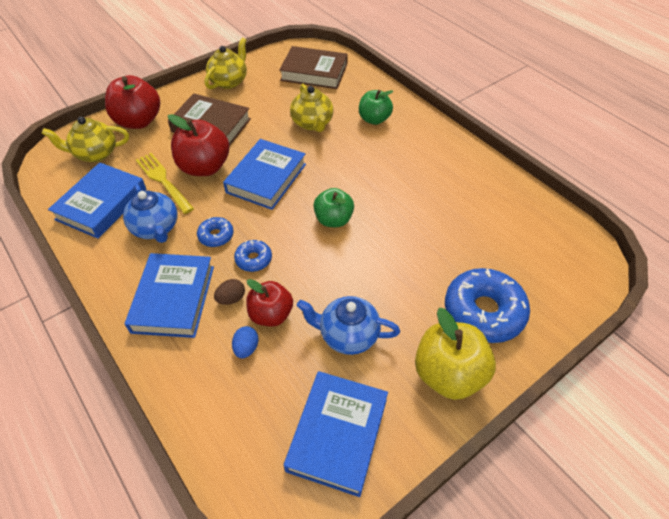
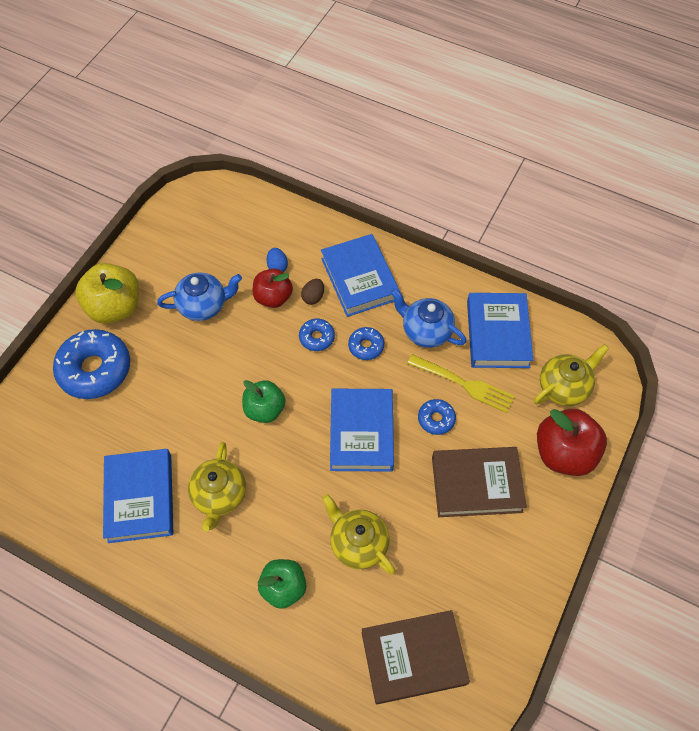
camera: 155 degrees right, 10 degrees up
red apple [168,114,229,176] -> blue donut [418,399,456,435]
yellow teapot [205,37,247,89] -> yellow teapot moved to [188,442,246,531]
blue book [284,371,388,497] -> blue book moved to [103,449,173,543]

